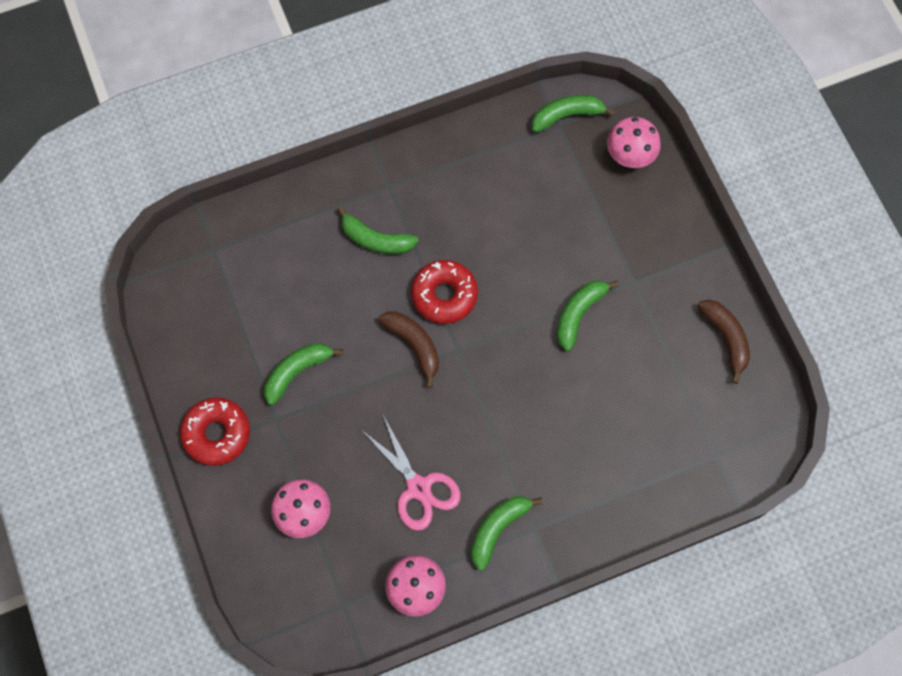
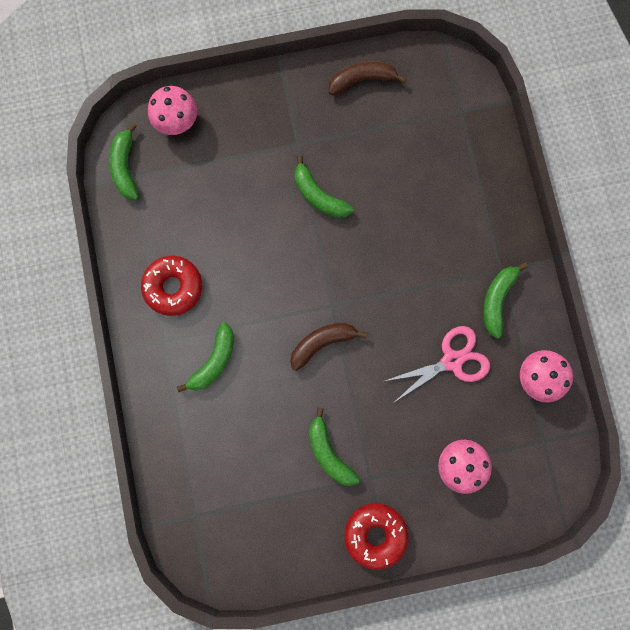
camera: 80 degrees left, 10 degrees up
red donut [411,260,478,324] -> red donut moved to [141,256,202,316]
green banana [471,496,543,571] -> green banana turned 60 degrees clockwise [483,262,527,338]

